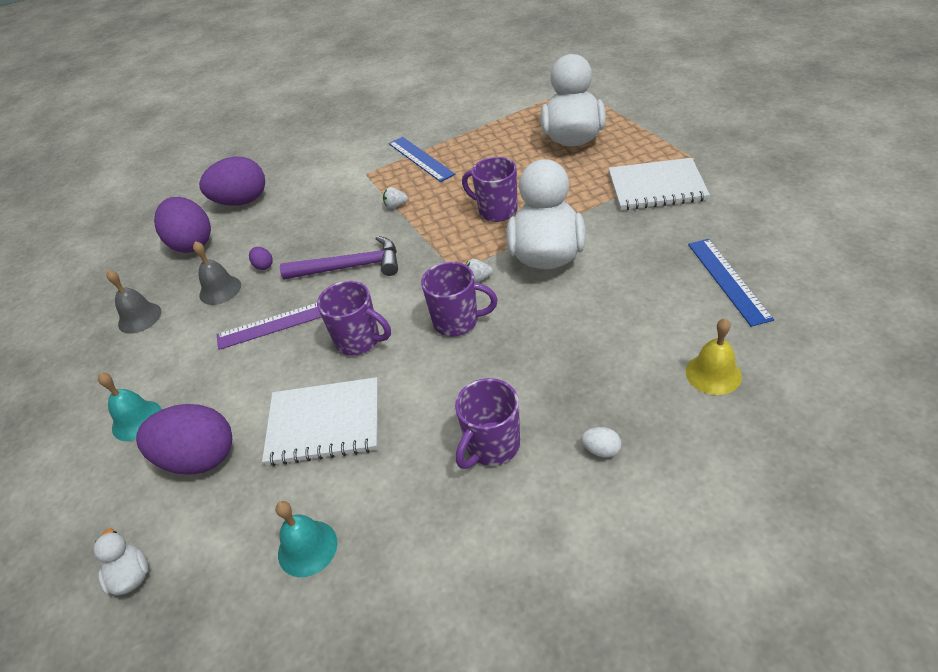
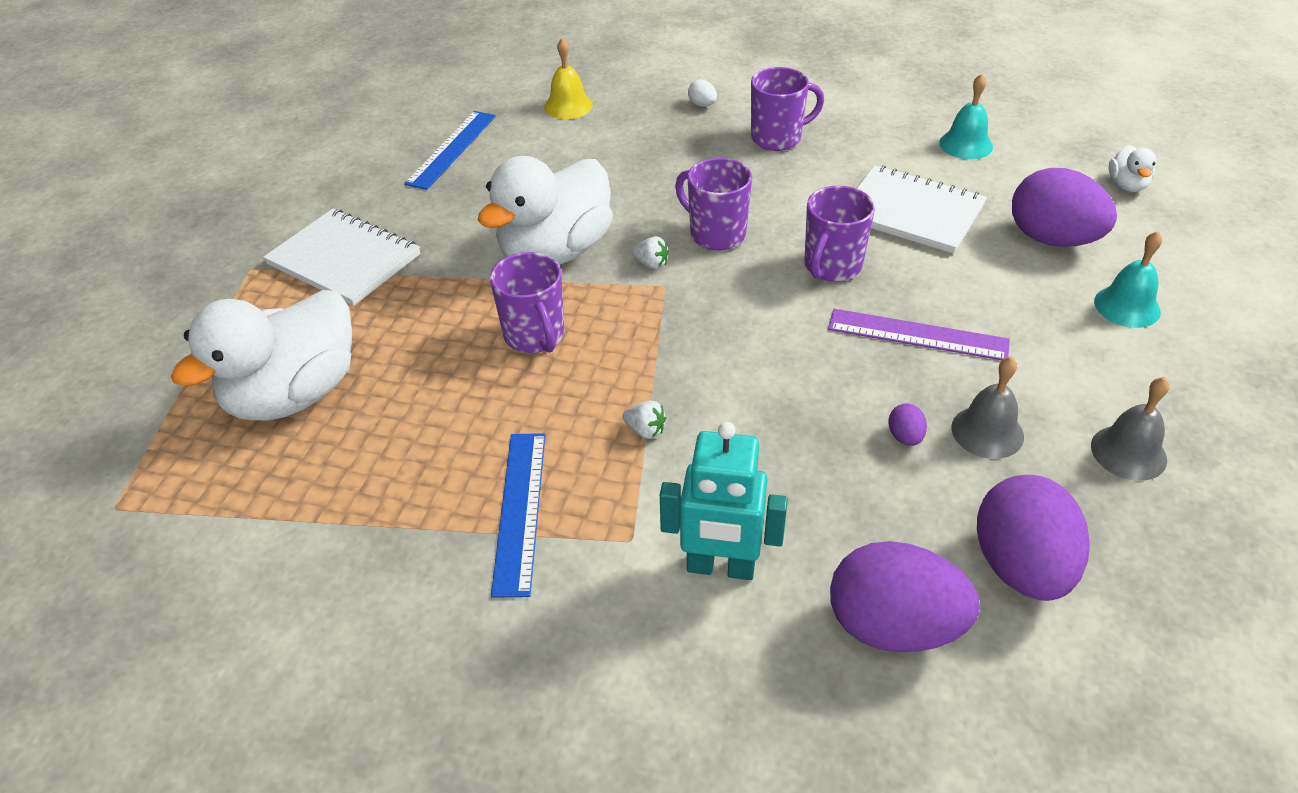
camera: 150 degrees left, 0 degrees up
purple hammer [280,236,398,280] -> none
purple mug [317,281,391,355] -> purple mug turned 120 degrees counterclockwise [804,186,875,281]
none -> turquoise robot [660,422,788,580]

